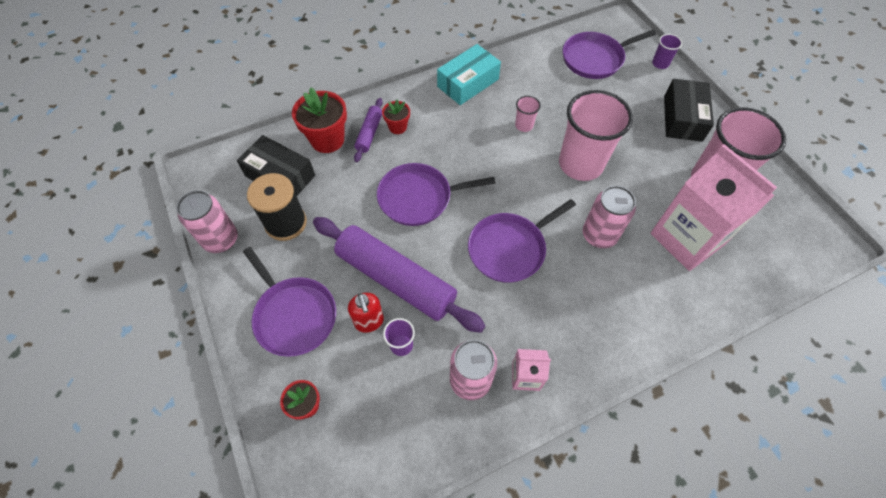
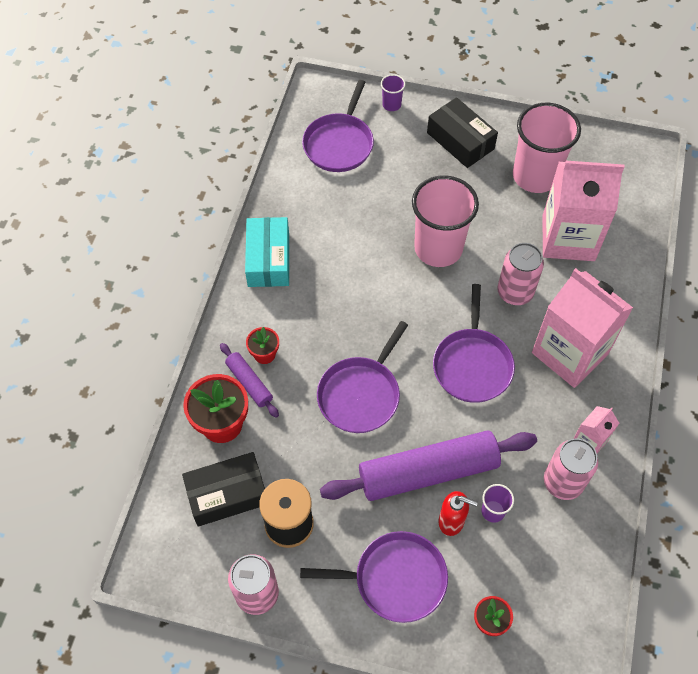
camera: 50 degrees left, 0 degrees up
pink cup [515,96,541,132] -> none
none -> pink carton [532,268,633,388]

